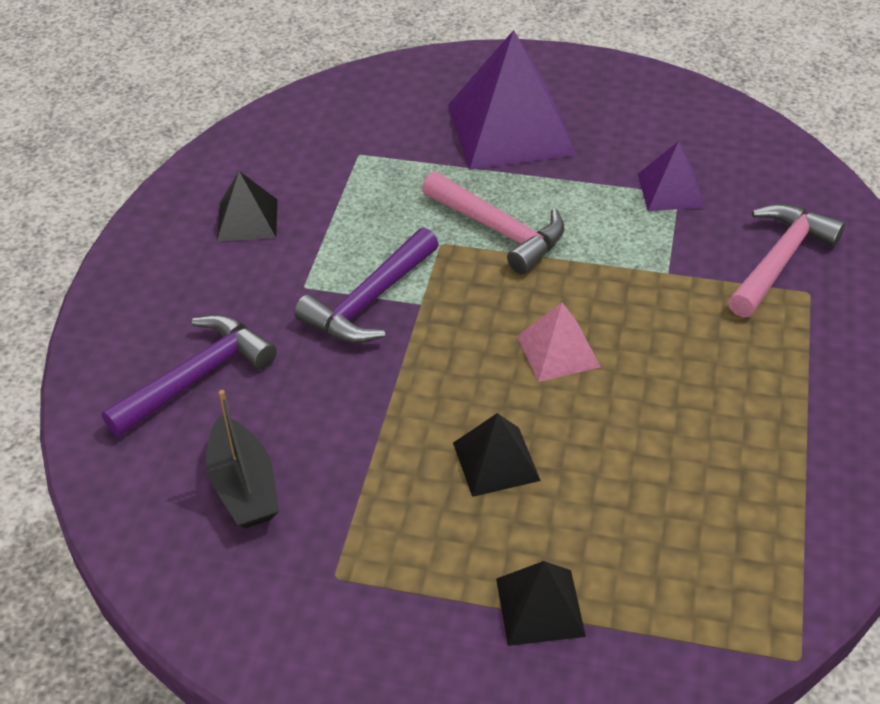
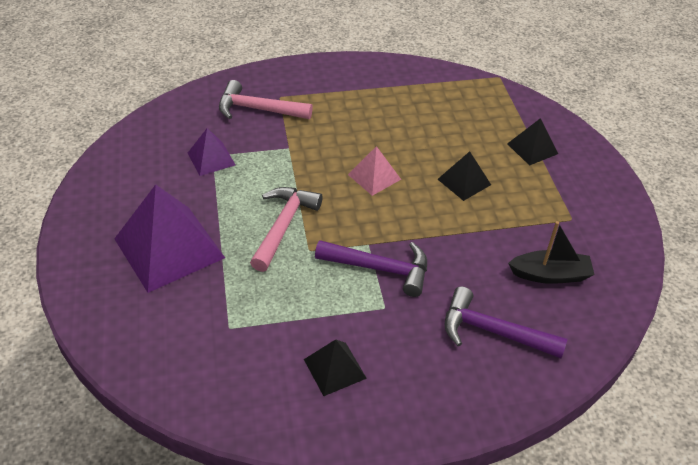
camera: 115 degrees left, 0 degrees up
black boat [206,390,279,528] -> black boat turned 45 degrees clockwise [508,221,595,284]

